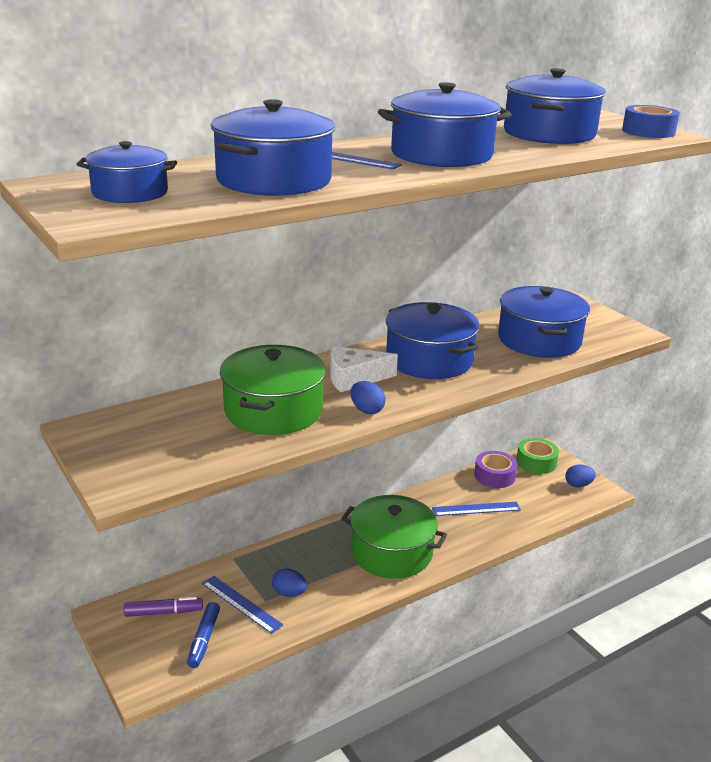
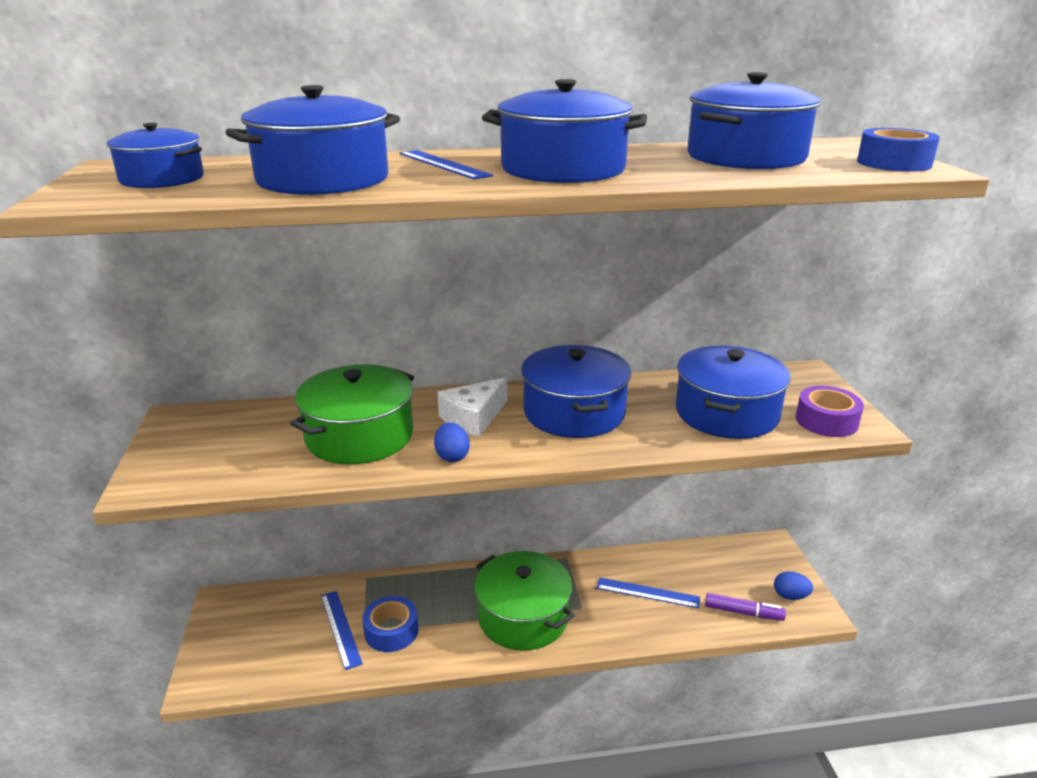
camera: 25 degrees right, 0 degrees up
purple marker [124,597,203,617] -> purple marker moved to [705,593,786,621]
blue marker [187,602,220,668] -> none
blue egg [272,568,307,597] -> blue tape [362,596,419,652]
white cheese [330,346,398,392] -> white cheese turned 60 degrees counterclockwise [437,377,508,437]
purple tape [474,451,518,488] -> purple tape moved to [796,386,864,437]
green tape [516,438,559,474] -> none

